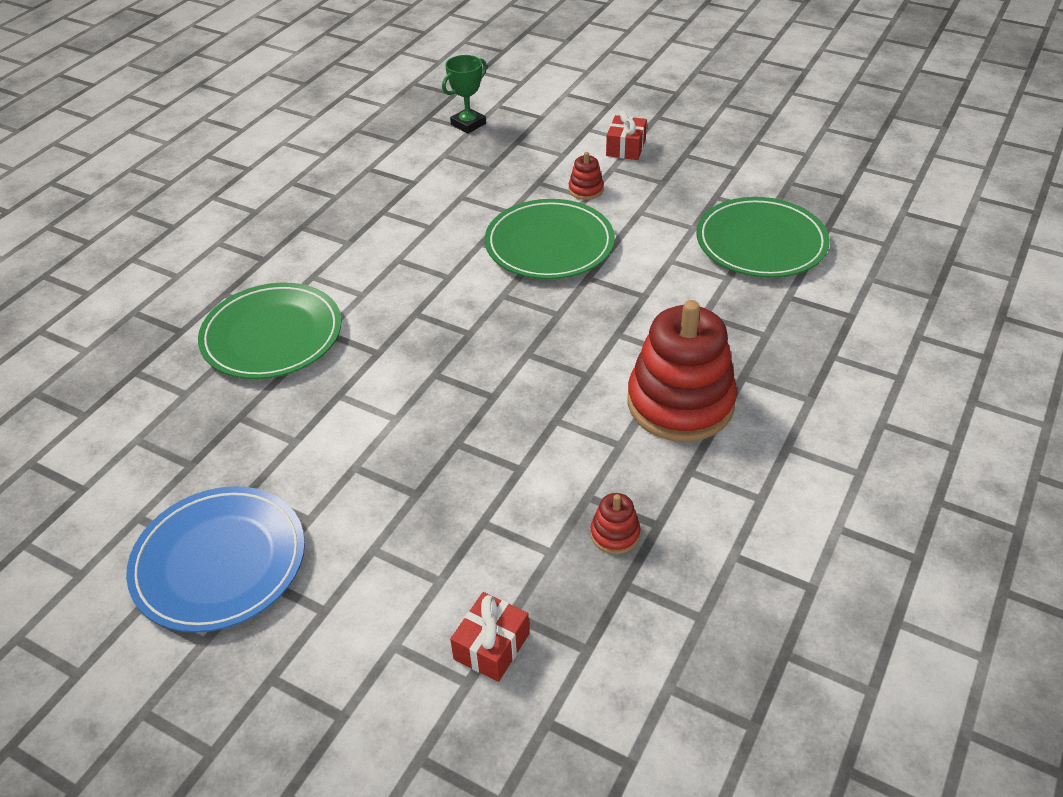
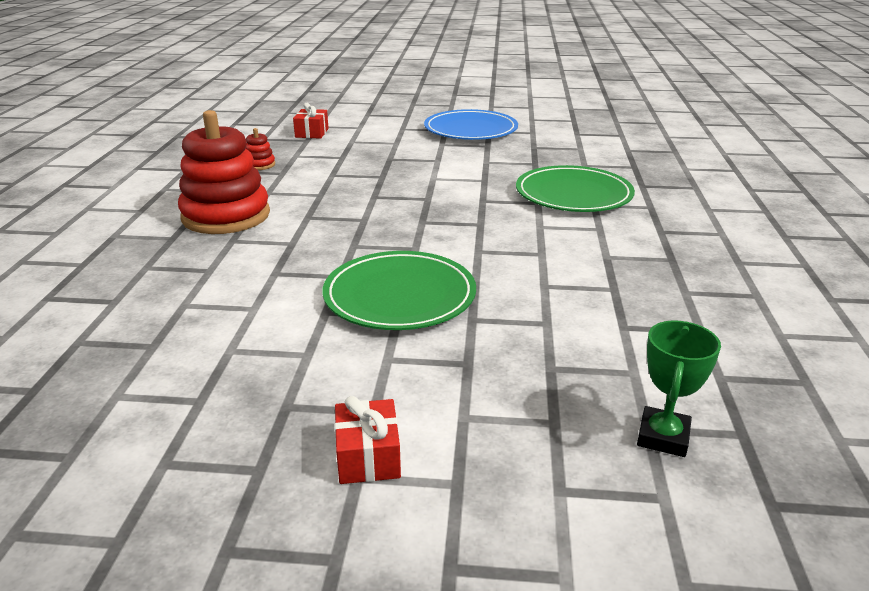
camera: 155 degrees right, 15 degrees down
red stacking toy [569,152,604,200] -> none
green plate [696,197,830,278] -> none

